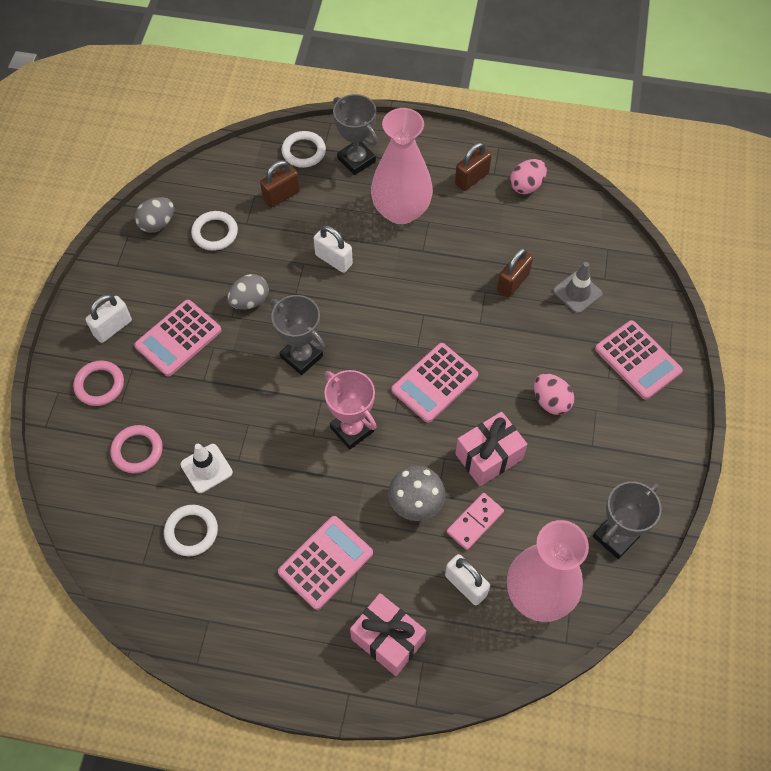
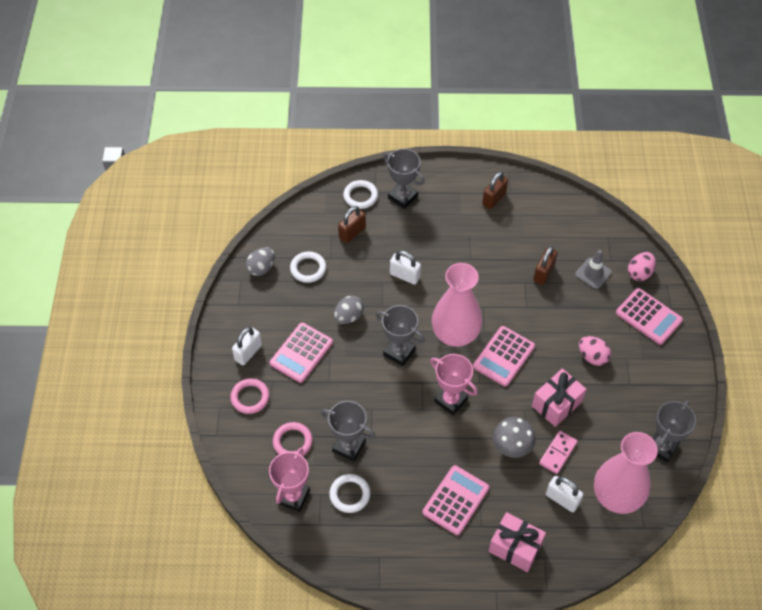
camera: 10 degrees left, 5 degrees down
white traffic cone [180,444,233,493] -> grey trophy [321,401,375,462]
pink vase [371,108,433,224] -> pink vase moved to [432,263,482,347]
pink egg [510,159,547,194] -> pink egg moved to [628,252,656,281]
none -> pink trophy [269,448,310,512]

